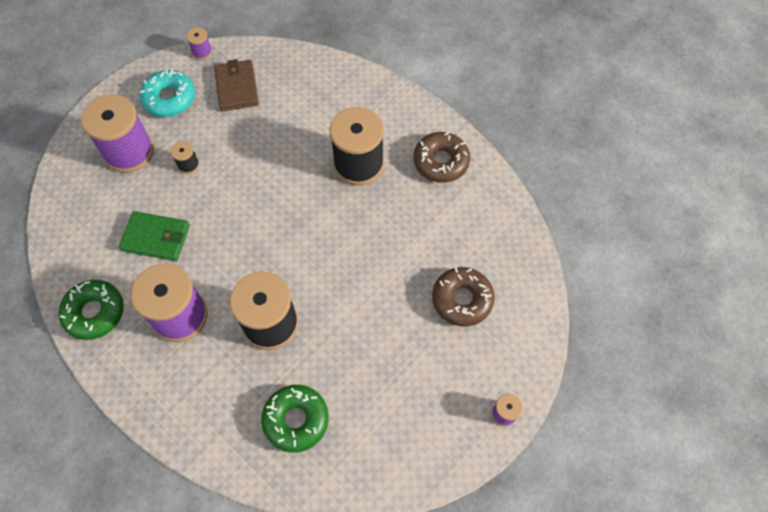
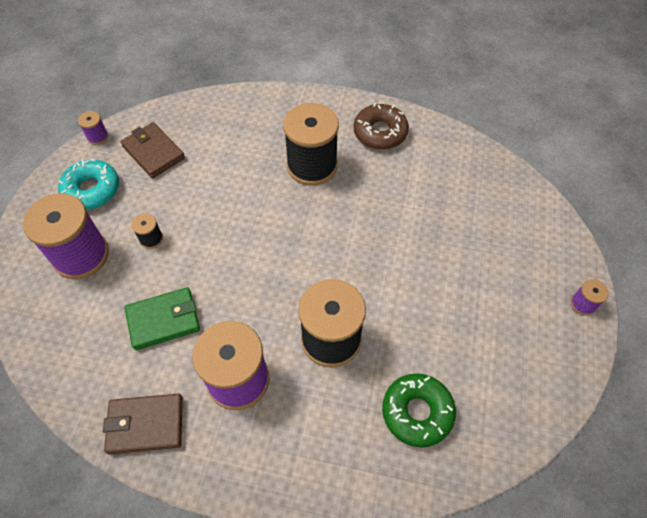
camera: 30 degrees left, 5 degrees down
green donut [59,280,124,340] -> brown wallet [103,394,183,454]
brown donut [432,267,495,326] -> none

